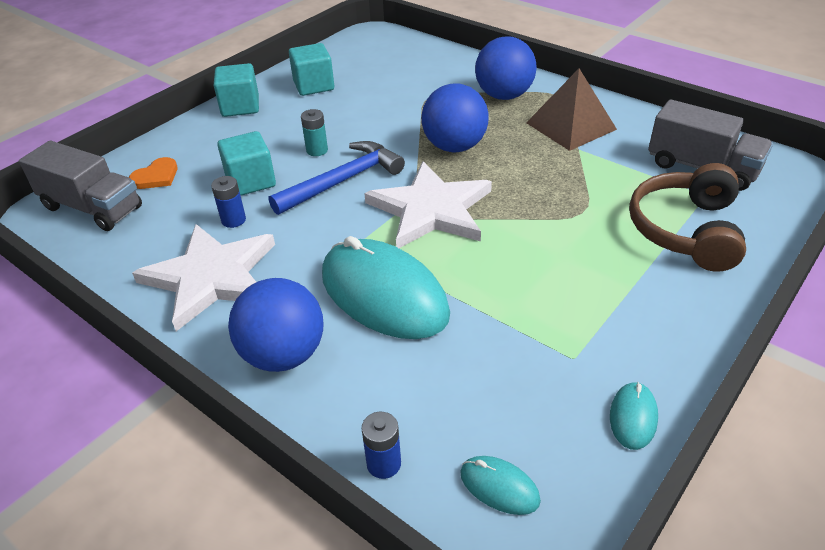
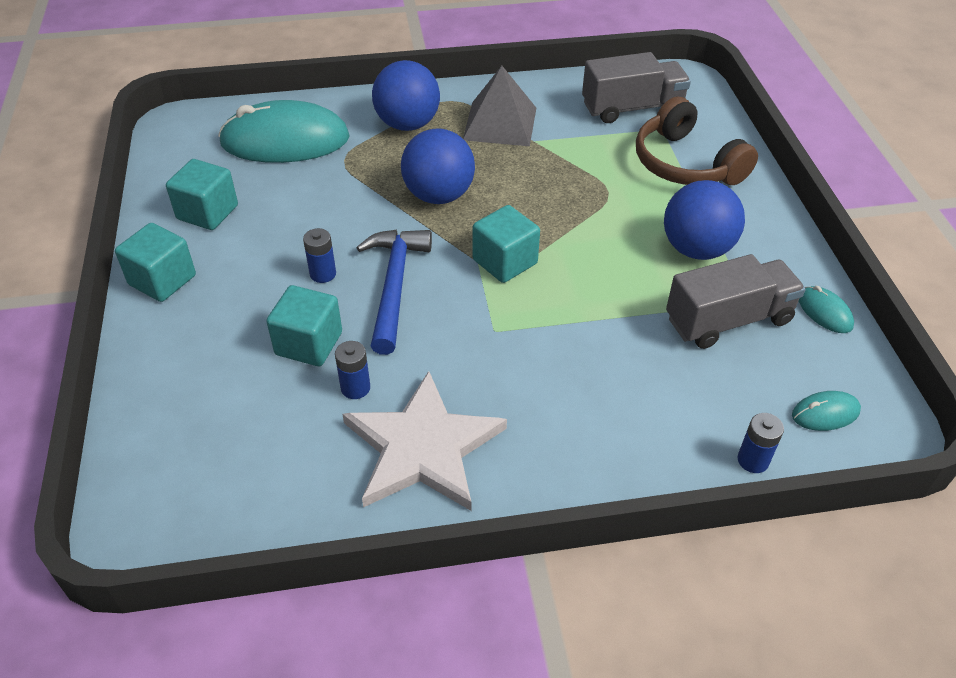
camera: 50 degrees left, 5 degrees up
grey truck [19,141,142,231] -> grey truck moved to [666,254,806,349]
orange heart [129,157,178,189] -> none
blue ball [228,278,323,372] -> blue ball moved to [664,180,745,260]
turquoise battery [301,109,328,156] -> blue battery [303,228,336,283]
turquoise mouse [322,236,450,339] -> turquoise mouse moved to [218,100,350,163]
white star [364,161,492,248] -> turquoise cube [473,205,540,283]
brown pyramid [526,69,617,151] -> grey pyramid [463,66,536,146]

